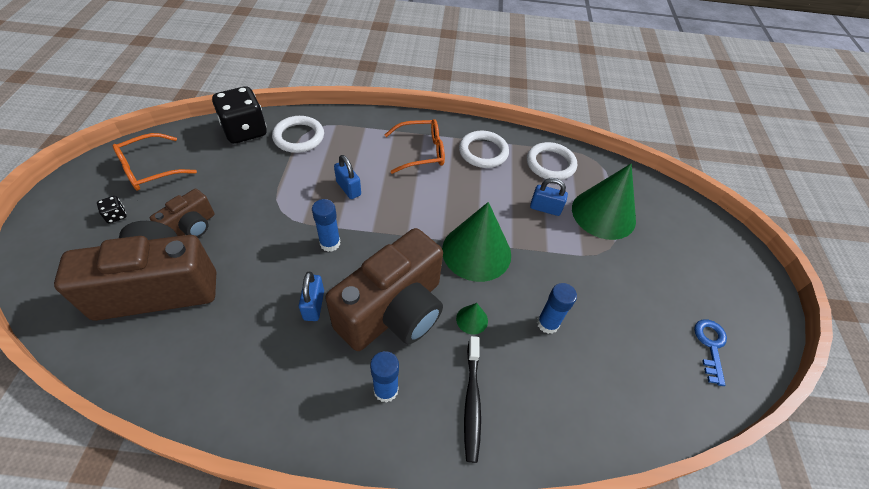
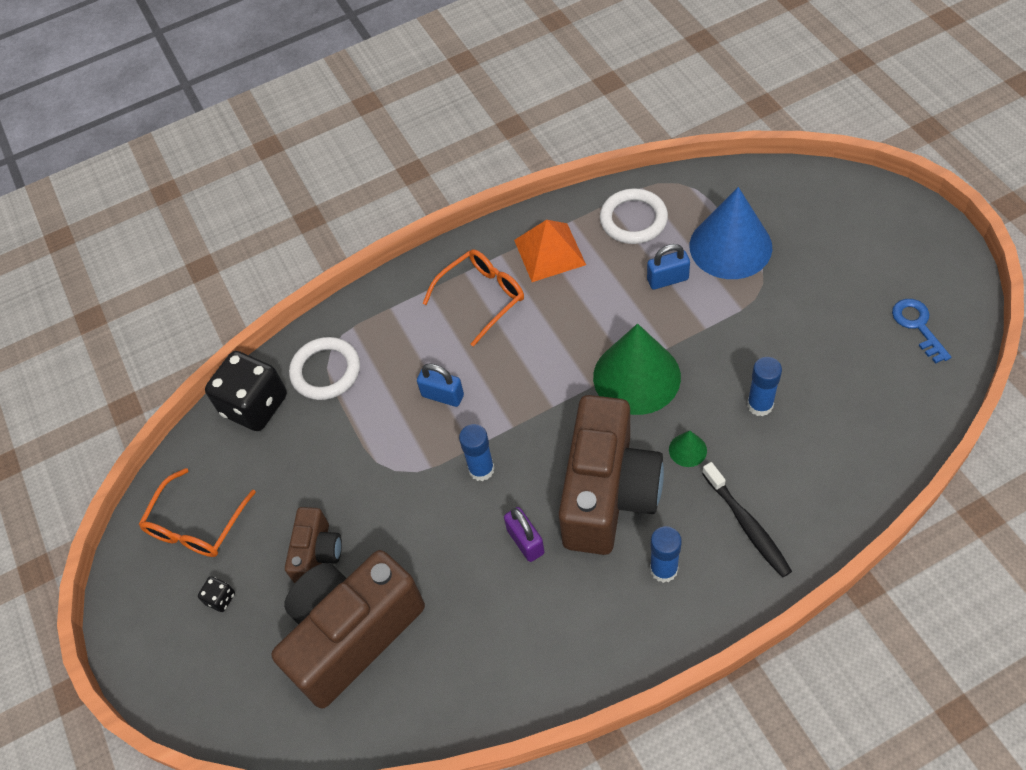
camera: 20 degrees left, 5 degrees up
blue padlock [299,272,324,321] -> purple padlock [504,507,545,562]
white ring [459,131,509,168] -> orange pyramid [514,220,586,282]
green cone [572,164,636,240] -> blue cone [690,187,772,279]

